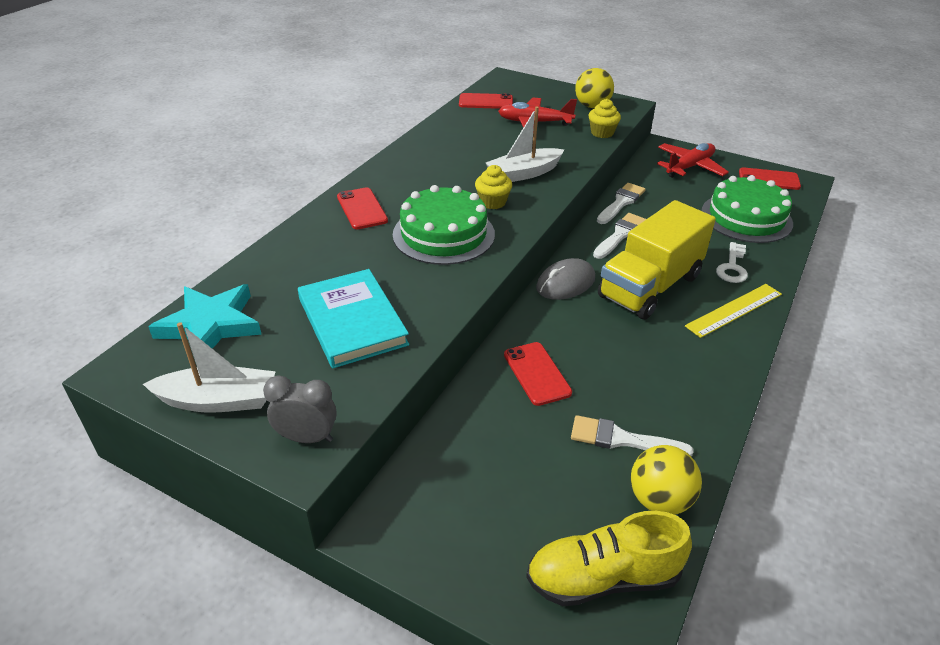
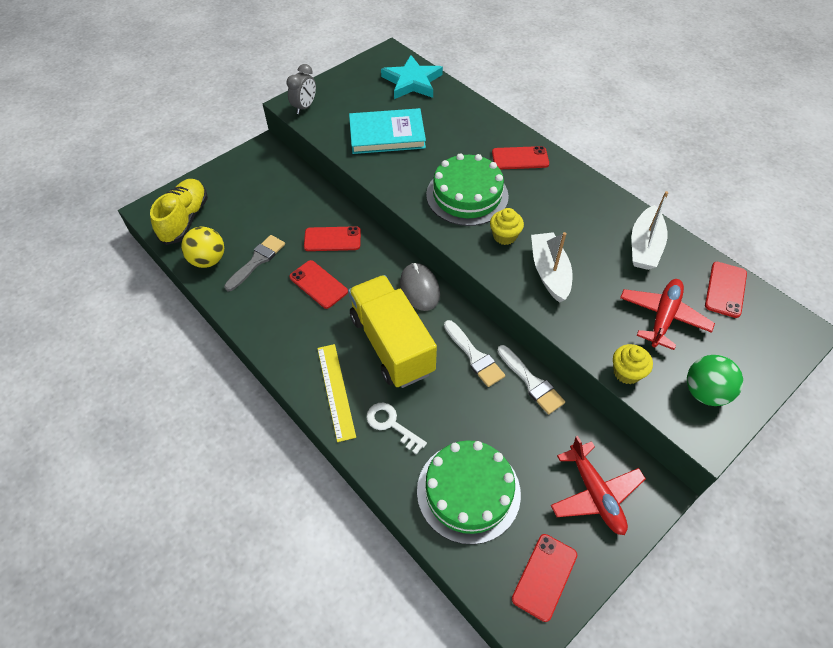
camera: 110 degrees right, 15 degrees up
white boat [143,322,276,413] -> white boat moved to [632,191,668,270]
white brush [571,415,693,456] -> grey brush [224,235,285,291]
yellow ball [575,68,614,108] -> green ball [687,355,743,406]
none -> red phone [289,260,348,309]

